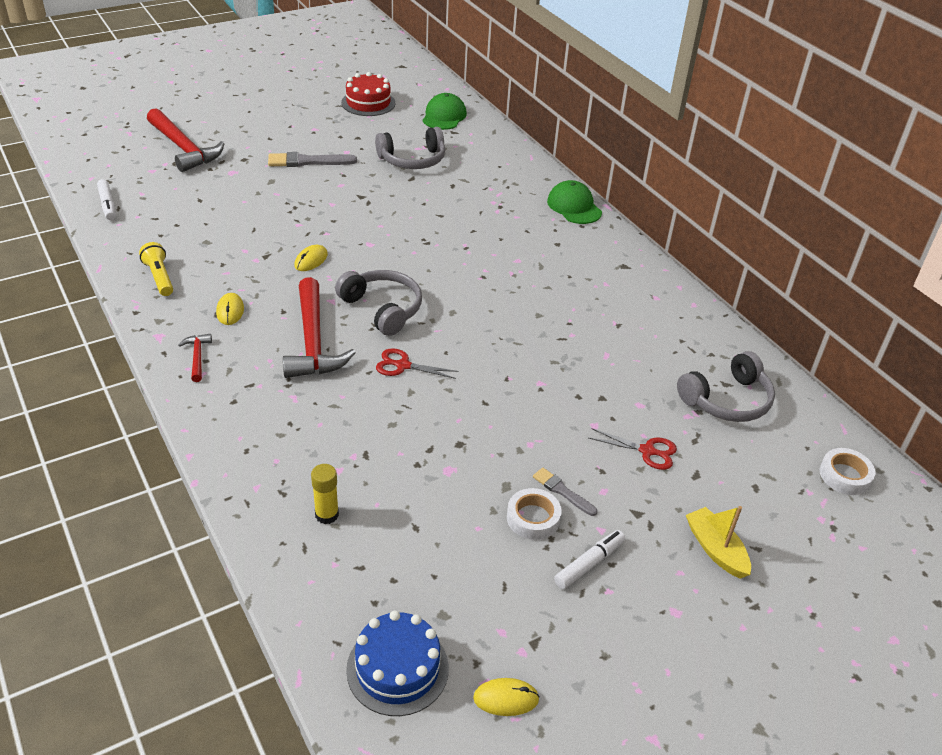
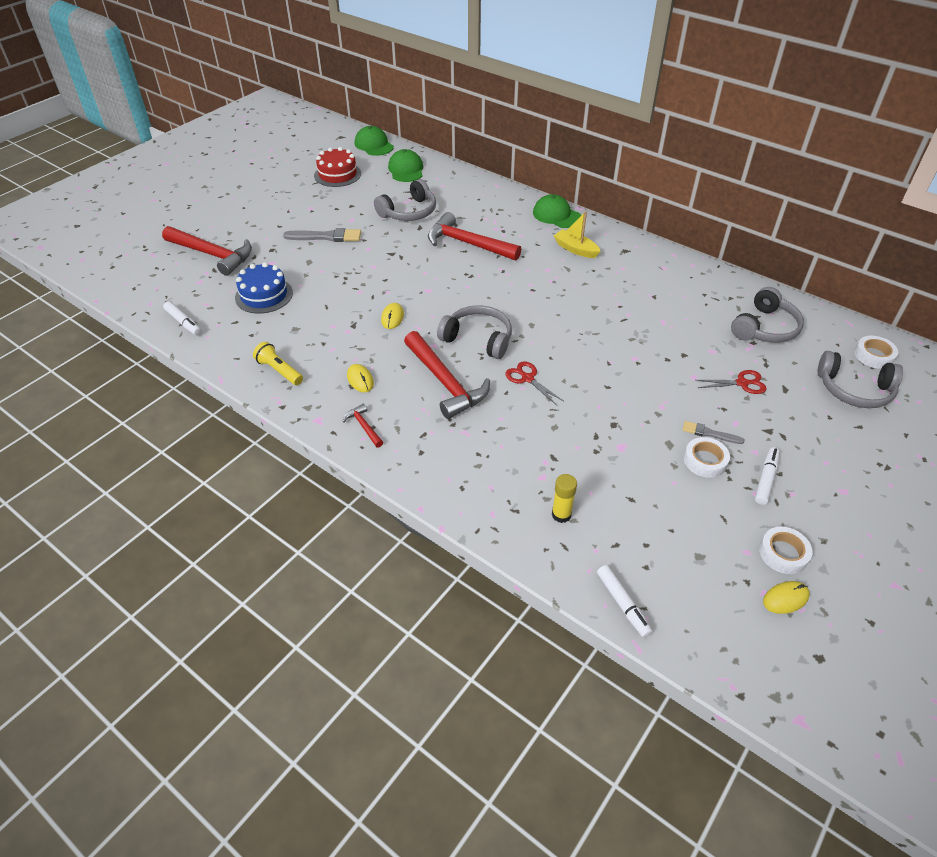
camera: 20 degrees left, 5 degrees up
grey brush [268,152,357,167] -> grey brush turned 150 degrees counterclockwise [283,228,361,242]
blue cake [346,611,449,716] -> blue cake moved to [235,262,293,314]
red scissors [376,348,459,379] -> red scissors turned 60 degrees clockwise [505,361,564,405]
yellow boat [686,506,751,579] -> yellow boat moved to [554,211,601,258]
none -> green cap [355,126,394,156]
none -> red hammer [428,212,521,261]
none -> white marker [597,565,653,638]
none -> white tape [759,527,813,574]
none -> grey headphones [818,351,903,408]

